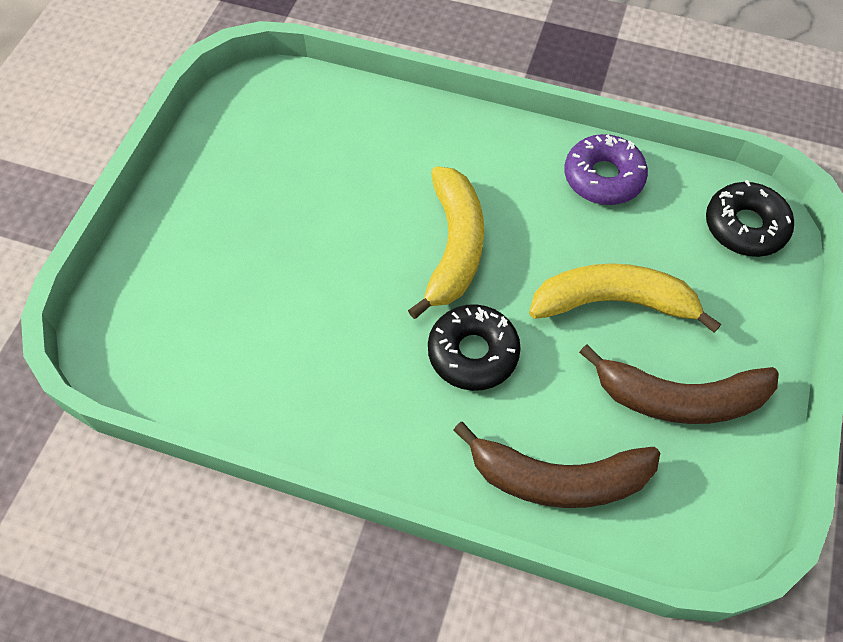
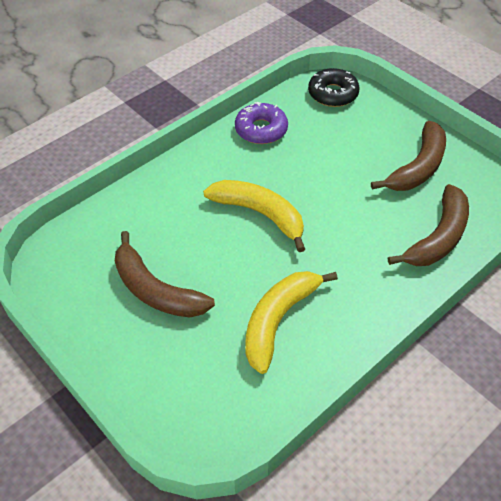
camera: 60 degrees left, 10 degrees down
black donut [428,304,521,391] -> none
yellow banana [529,263,721,333] -> yellow banana moved to [245,271,338,374]
none -> brown banana [115,231,215,318]

